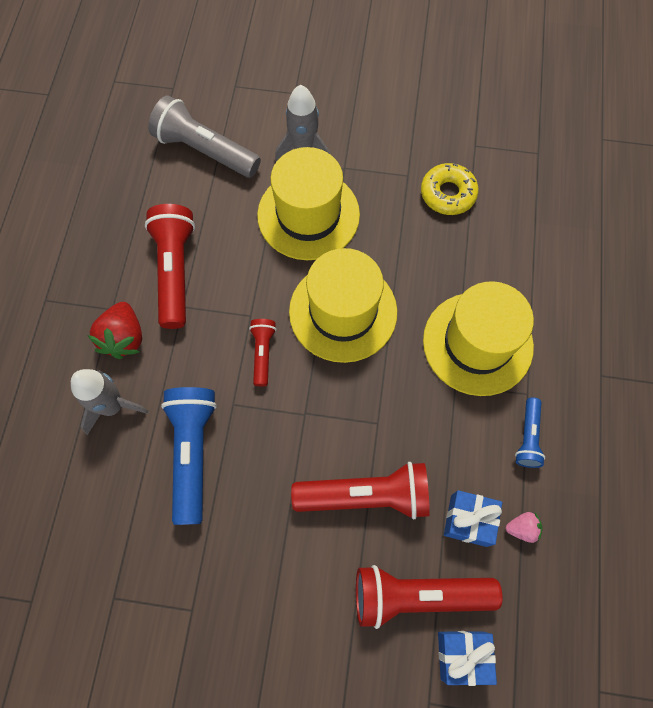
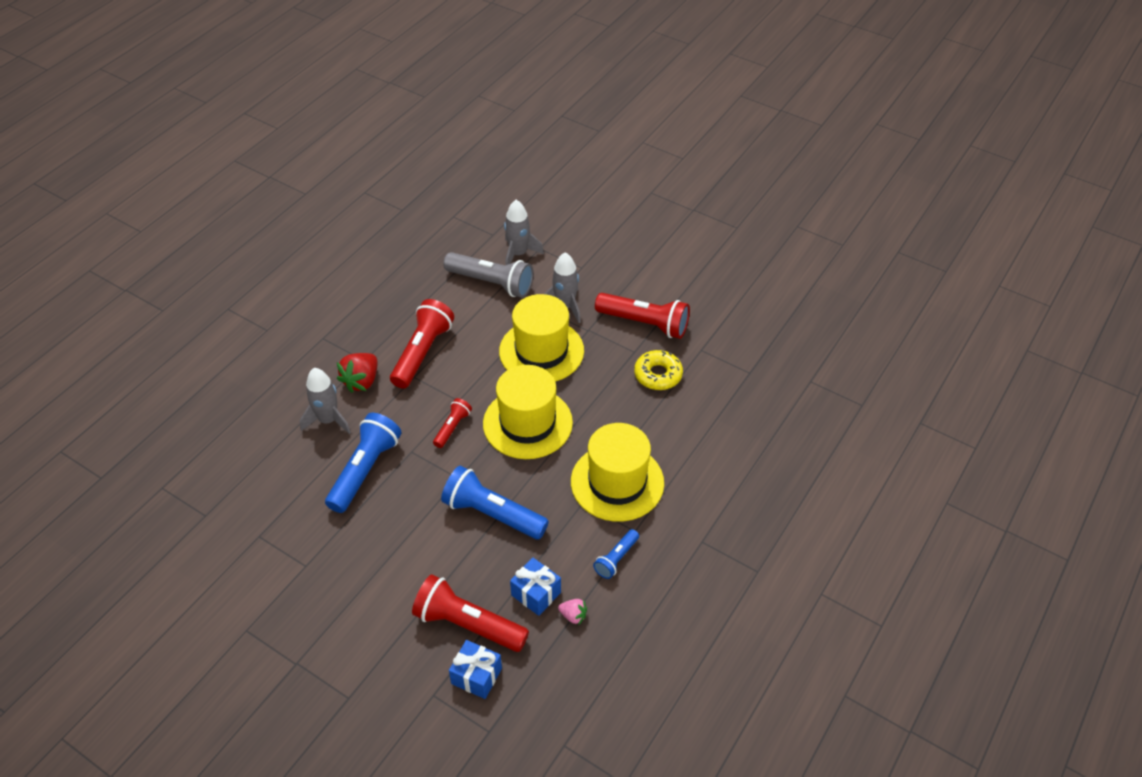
camera: 25 degrees right, 20 degrees down
grey flashlight [148,95,261,178] -> grey flashlight turned 150 degrees clockwise [443,252,534,298]
red flashlight [291,462,430,519] -> red flashlight moved to [595,293,690,339]
none -> blue flashlight [441,466,549,539]
none -> grey rocket [504,200,544,265]

